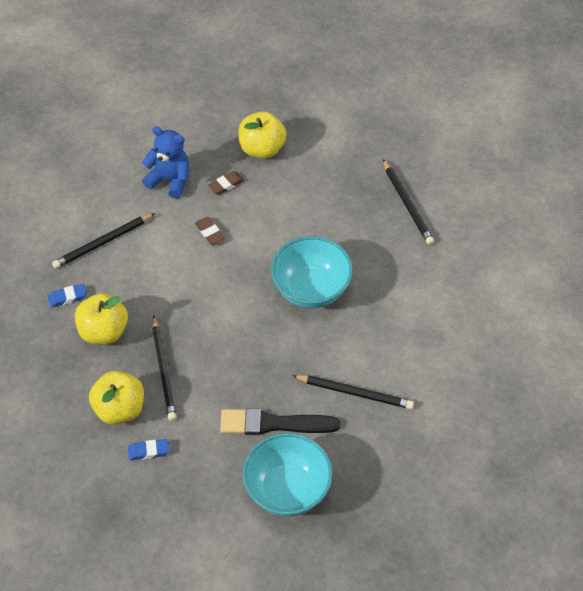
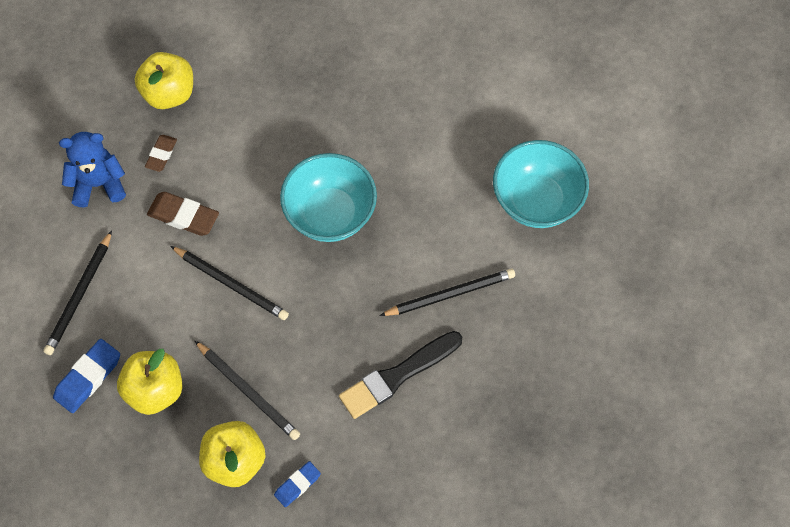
camera: 35 degrees left, 10 degrees up
blue eraser [48,284,87,307] -> blue eraser [53,339,120,413], size x1.60
brown eraser [195,217,225,245] -> brown eraser [147,192,219,236], size x1.60
turquoise bowl [242,433,333,517] -> turquoise bowl moved to [493,140,589,228]
black pencil [383,159,434,245] -> black pencil moved to [170,246,289,320]

